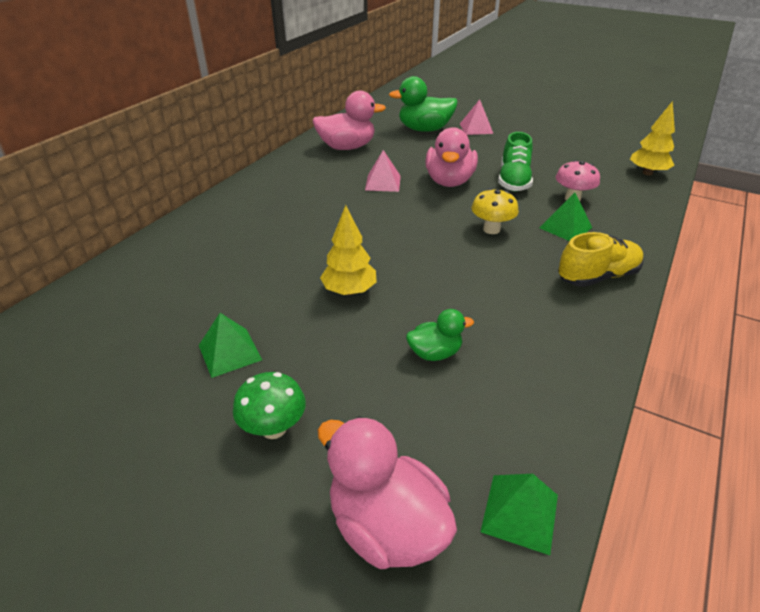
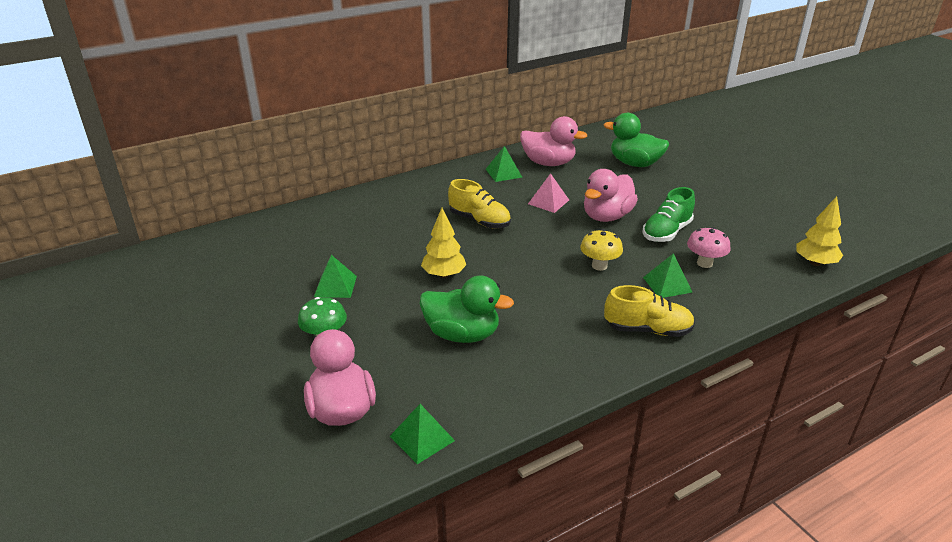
camera: 30 degrees right, 5 degrees down
green duck [406,309,474,361] -> green duck [420,275,514,343], size x1.78
pink pyramid [460,99,493,135] -> none
none -> yellow shoe [448,179,511,229]
none -> green pyramid [486,146,522,182]

